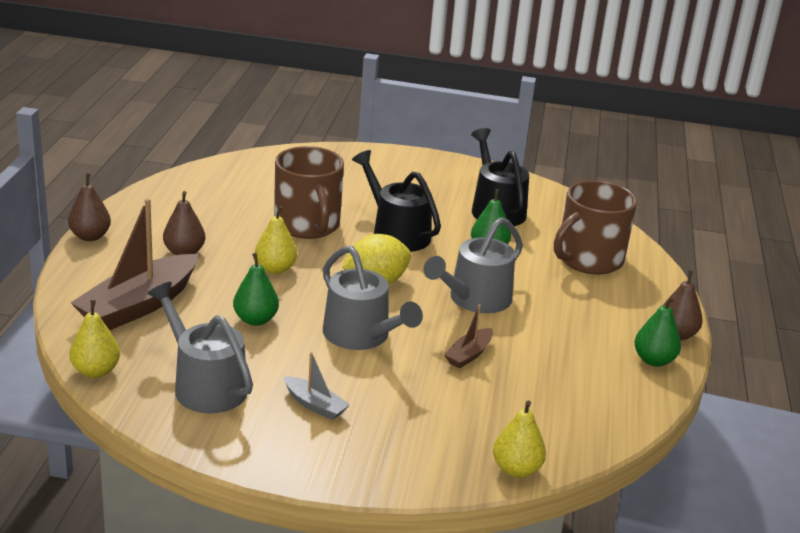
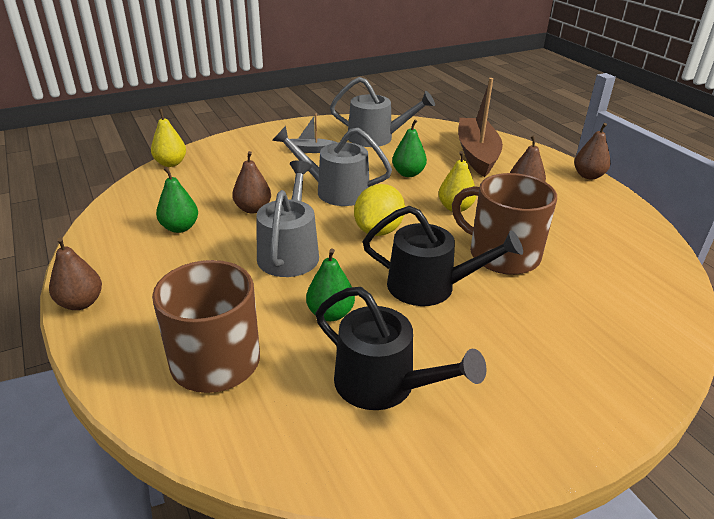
camera: 145 degrees right, 5 degrees up
yellow pear [69,300,120,378] -> none
brown boat [444,305,493,369] -> brown pear [232,151,271,214]
green pear [634,296,681,367] -> green pear moved to [156,167,198,233]

